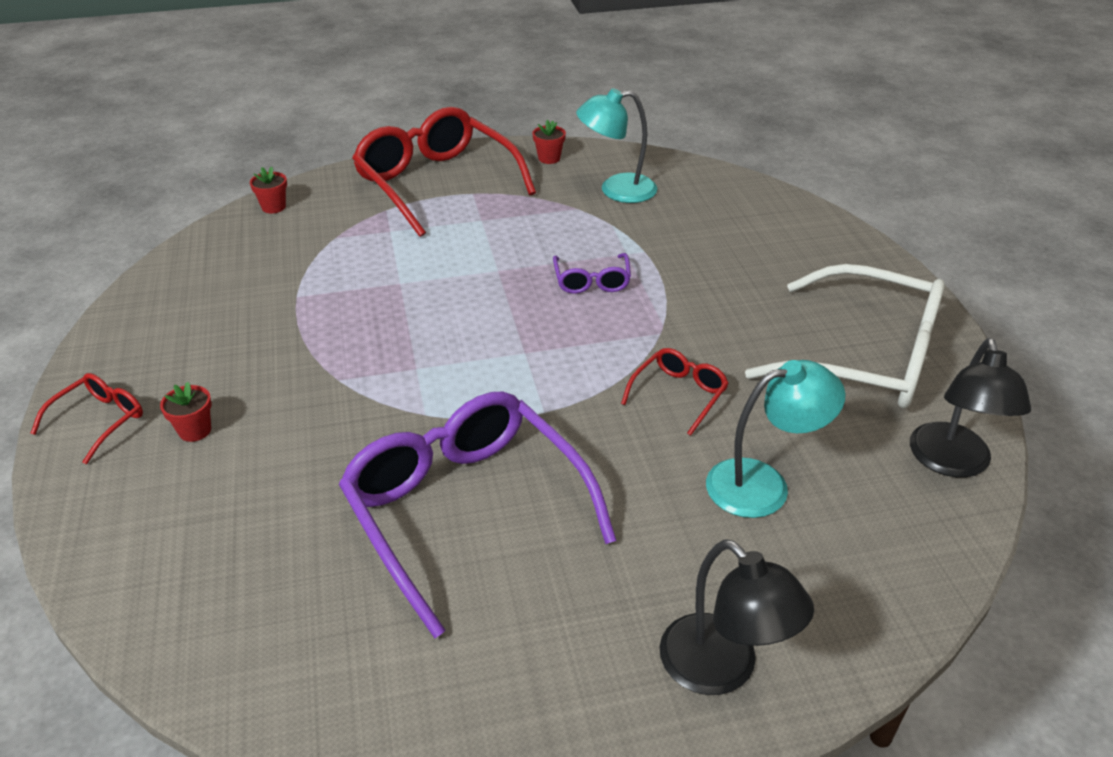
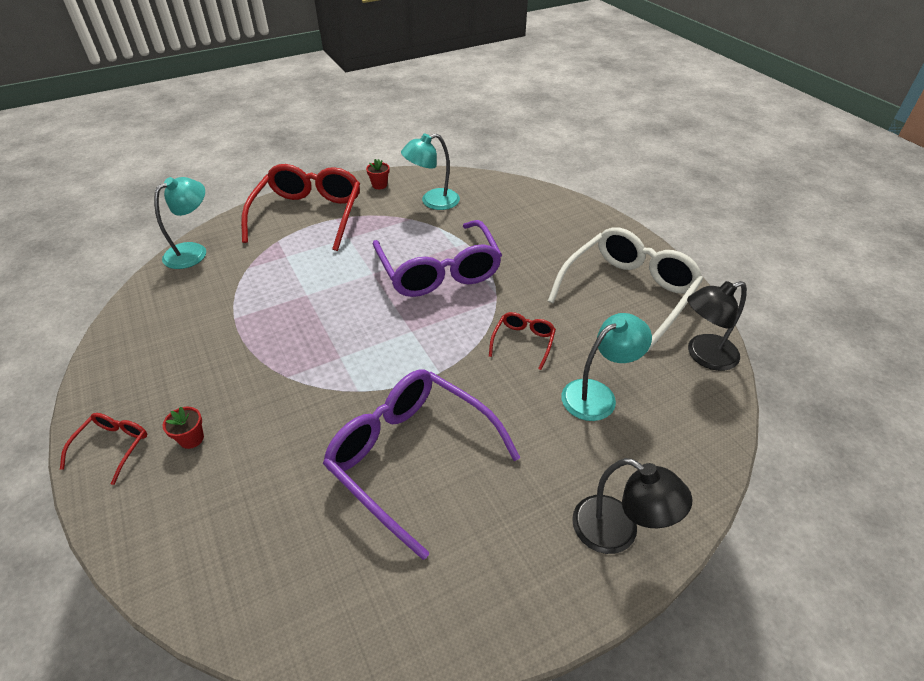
camera: 15 degrees left, 5 degrees up
red flower pot [250,166,287,213] -> turquoise lamp [154,177,206,269]
red glasses [352,107,536,237] -> red glasses turned 60 degrees clockwise [241,164,360,251]
purple glasses [553,253,631,294] -> purple glasses [373,220,502,297], size x2.23
white glasses [745,264,945,408] -> white glasses turned 60 degrees counterclockwise [548,228,703,352]
black lamp [910,338,1031,477] -> black lamp turned 75 degrees clockwise [687,281,747,371]

